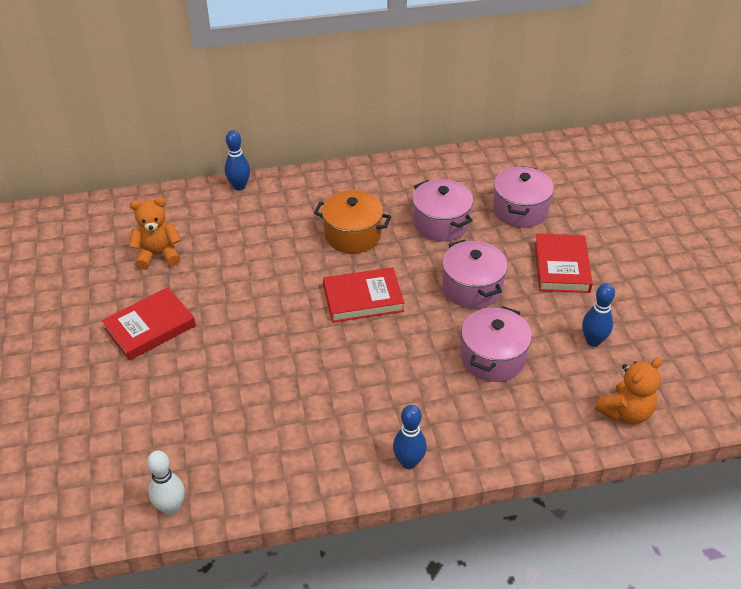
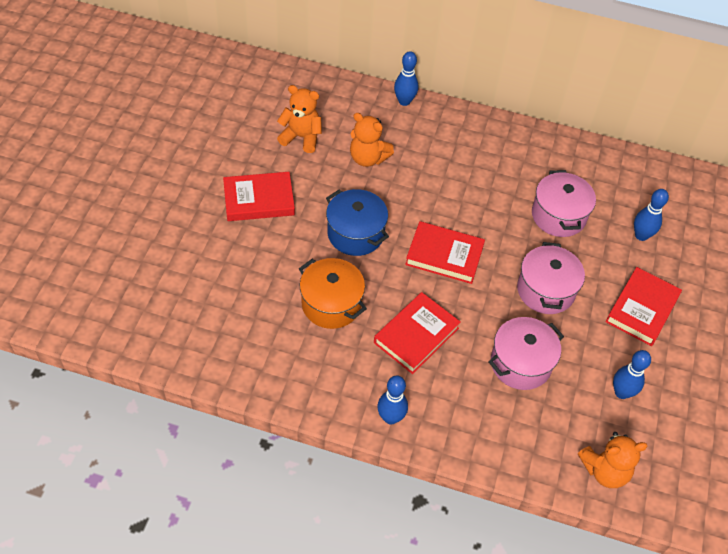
camera: 25 degrees right, 10 degrees up
white bowling pin [147,451,185,515] -> none
orange pot [314,190,391,253] -> orange pot moved to [299,258,367,329]
pink pot [493,166,554,228] -> blue bowling pin [634,189,669,241]
none -> blue pot [326,189,389,256]
none -> orange teddy bear [350,113,394,167]
none -> red book [374,292,461,374]

